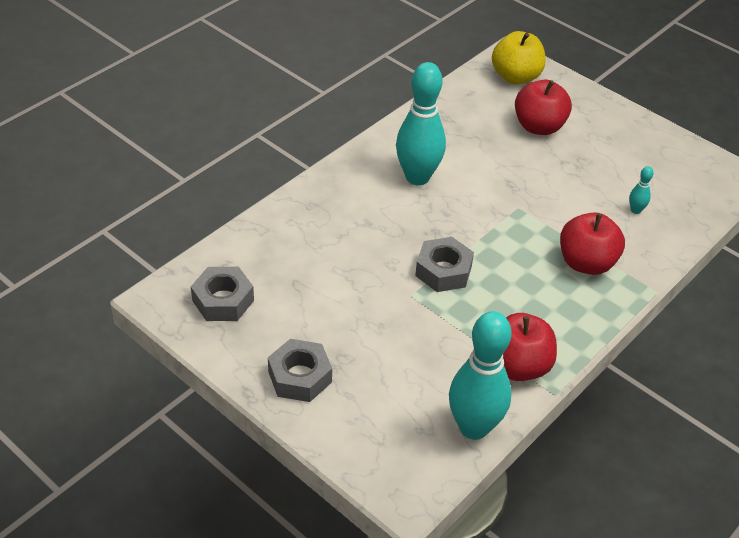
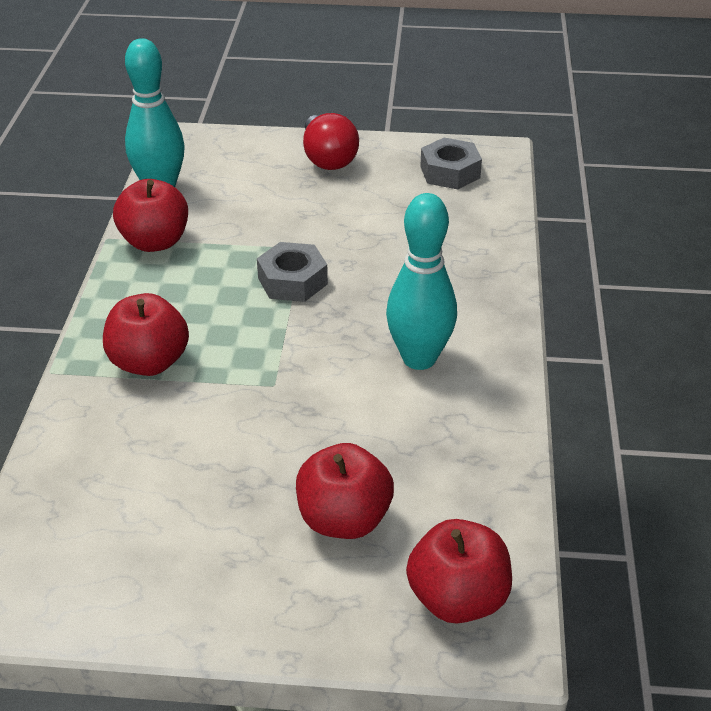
camera: 145 degrees right, 5 degrees down
grey nut [268,339,332,402] -> red light bulb [303,113,359,170]
yellow apple [492,31,546,84] -> red apple [406,519,512,624]
turquoise bowling pin [629,166,653,214] -> none

